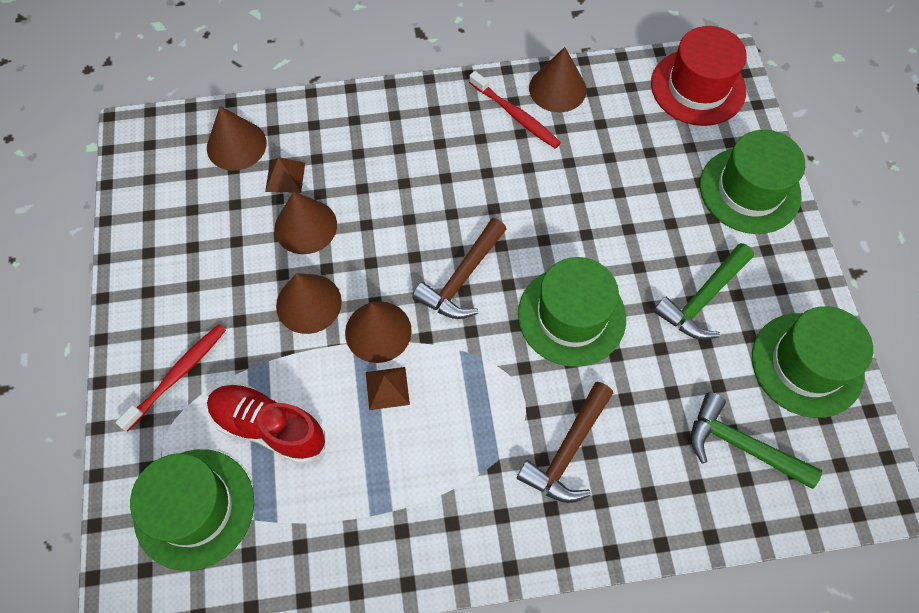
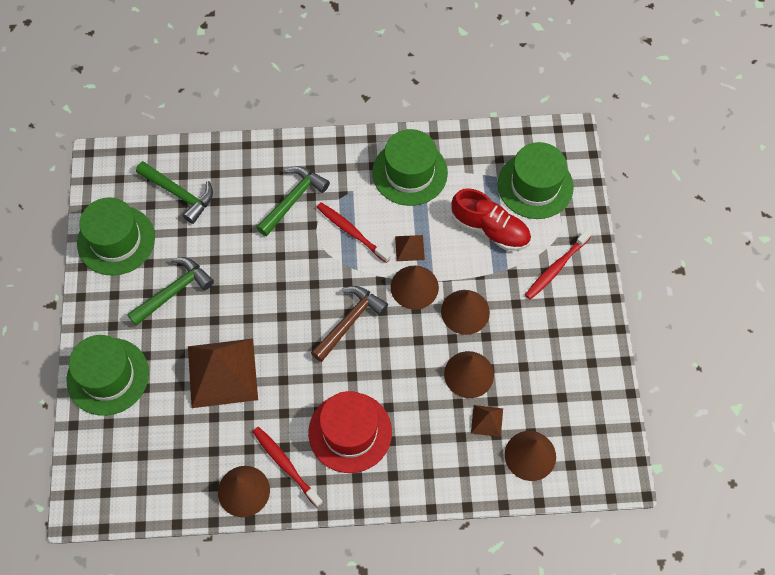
camera: 175 degrees left, 0 degrees up
brown hammer [517,382,613,503] -> green hammer [256,166,330,236]
green hat [518,257,626,367] -> green hat moved to [372,129,448,206]
red hat [651,26,747,126] -> red hat moved to [308,391,392,473]
none -> brown pyramid [188,339,258,408]
none -> red toothbrush [317,202,391,263]

